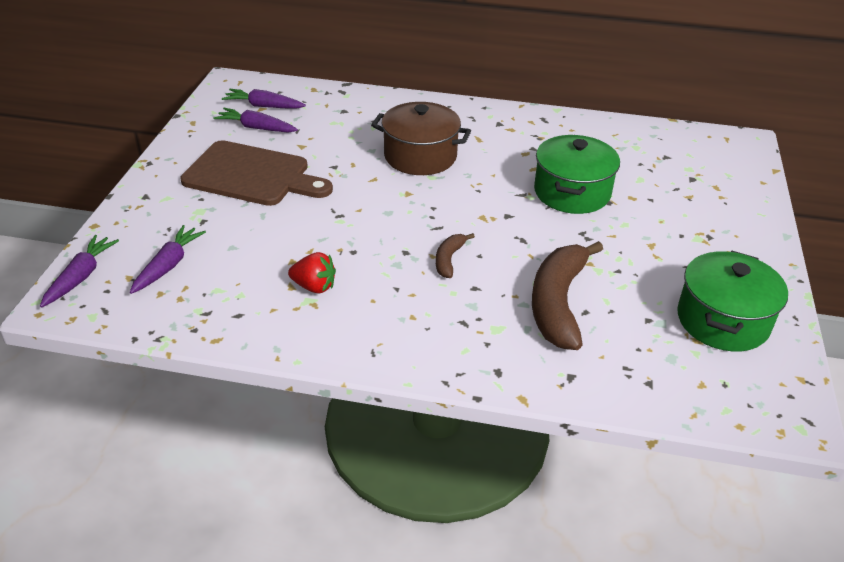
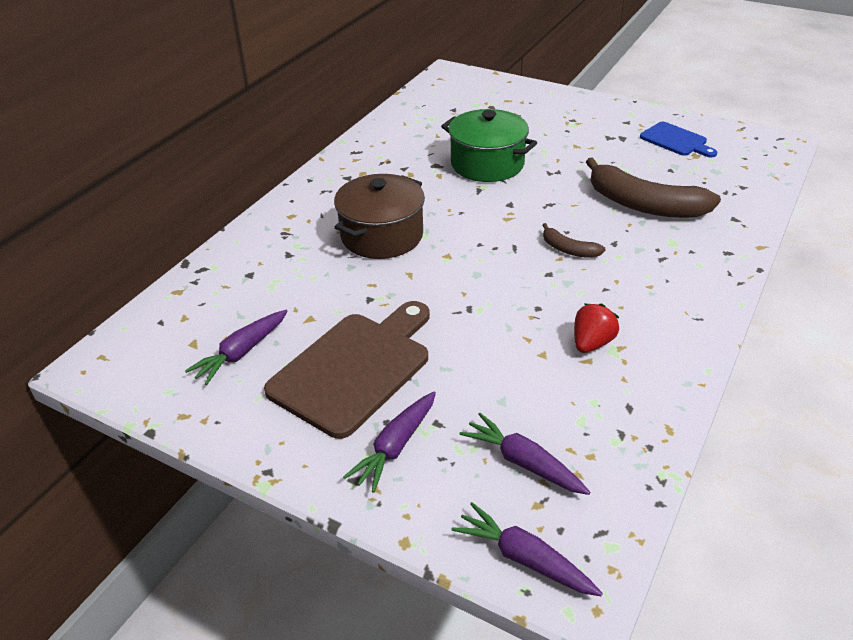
camera: 70 degrees left, 0 degrees up
purple carrot [222,89,306,109] -> purple carrot moved to [343,391,436,493]
green pot [677,251,788,352] -> blue cutting board [640,122,717,158]

